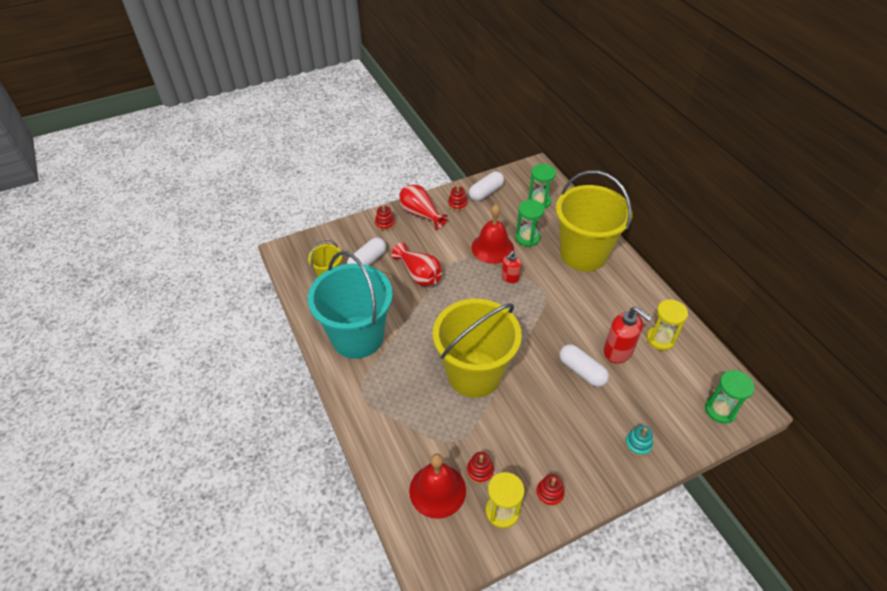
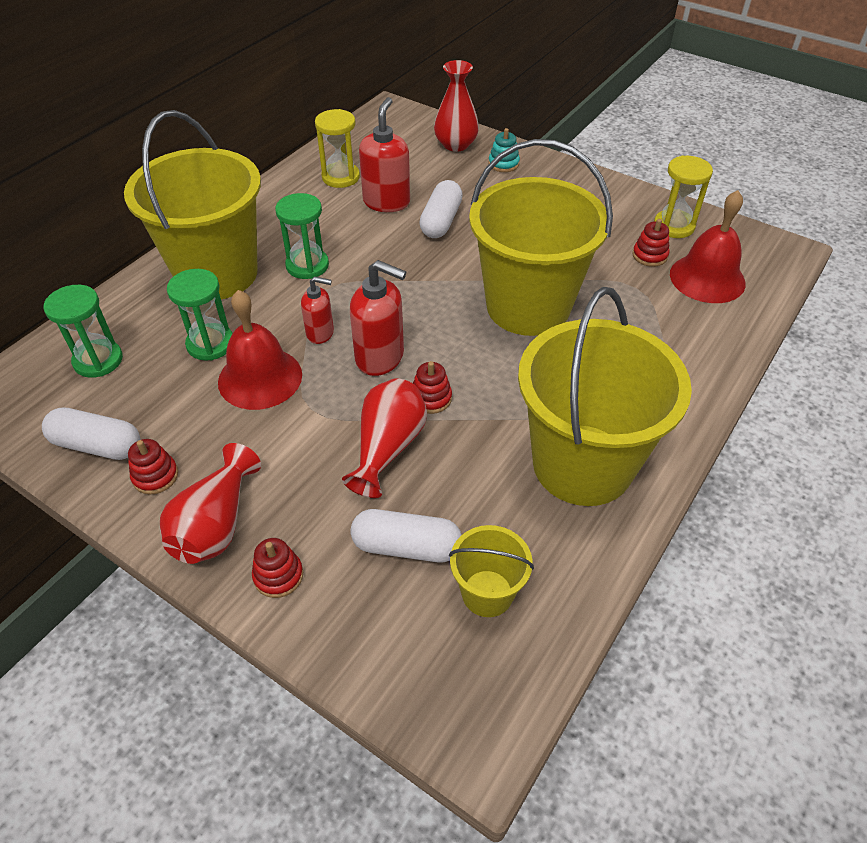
camera: 120 degrees left, 0 degrees up
turquoise bucket [308,251,393,359] -> yellow bucket [518,287,692,506]
red stacking toy [536,474,565,507] -> red stacking toy moved to [413,361,452,414]
green hourglass [705,370,754,424] -> green hourglass moved to [275,193,329,279]
none -> red soap dispenser [350,260,406,376]
none -> red vase [434,60,479,152]

